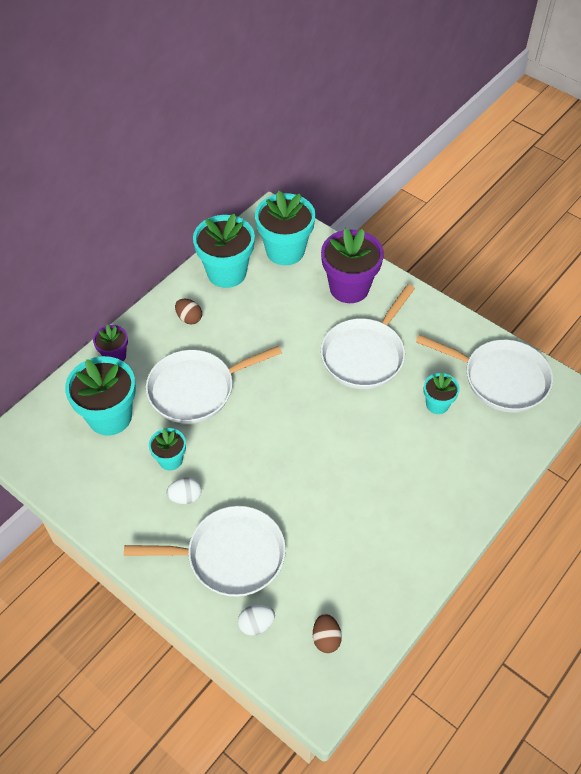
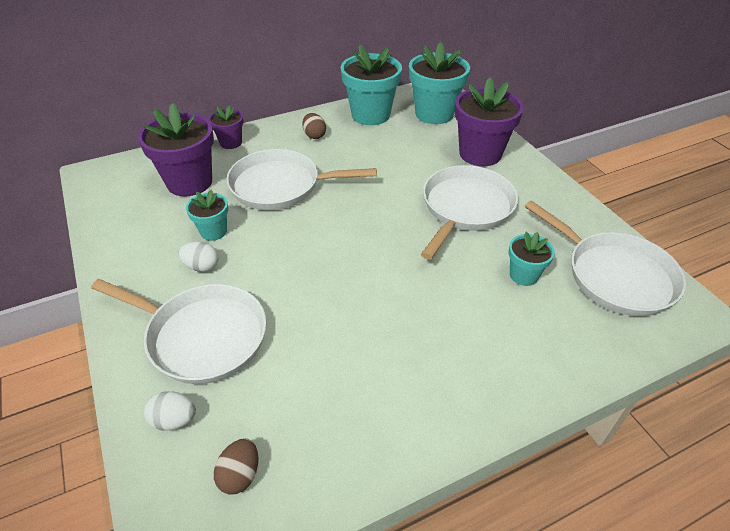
camera: 25 degrees right, 10 degrees down
turquoise flower pot [65,356,136,436] -> purple flower pot [138,103,214,197]
white pan [321,284,415,389] -> white pan turned 150 degrees clockwise [421,165,518,260]

